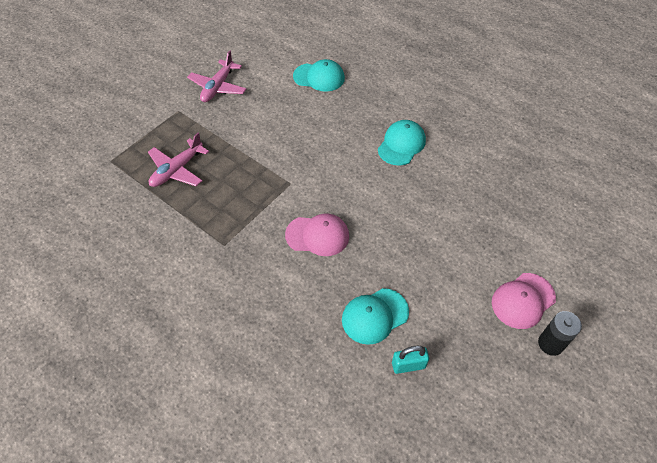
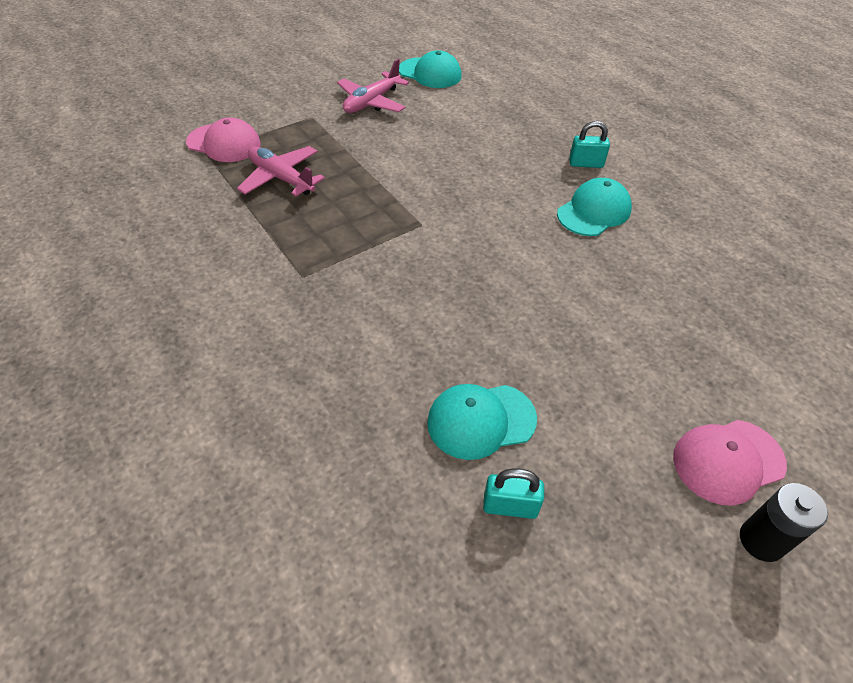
camera: 15 degrees right, 5 degrees down
pink plane [148,133,209,187] -> pink plane turned 75 degrees clockwise [237,146,325,196]
pink cap [285,213,349,256] -> pink cap moved to [186,118,261,162]
turquoise cap [293,59,345,92] -> turquoise cap moved to [399,50,462,88]
none -> turquoise padlock [569,121,610,168]

